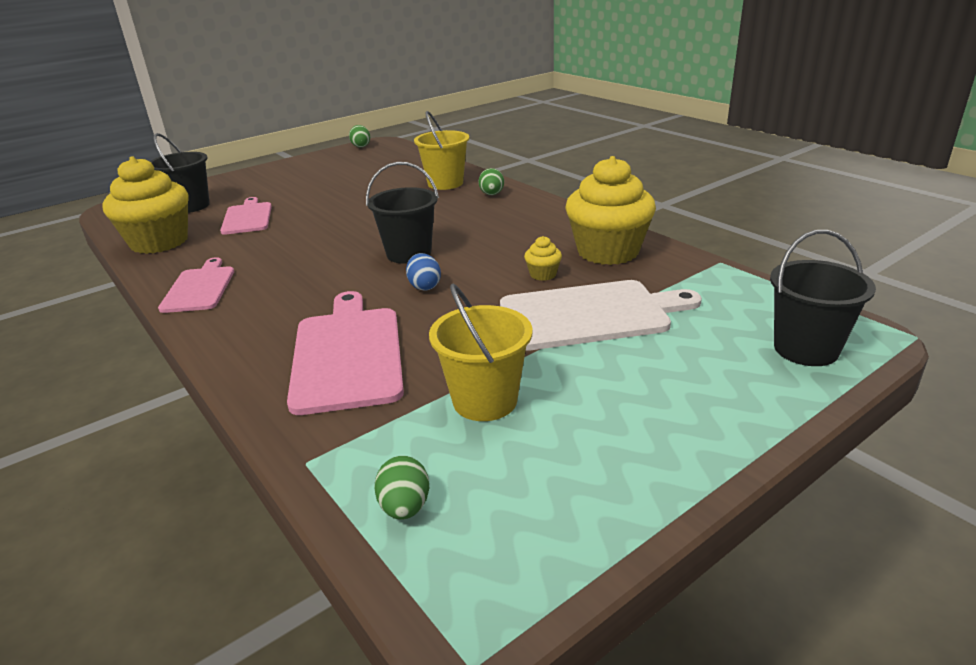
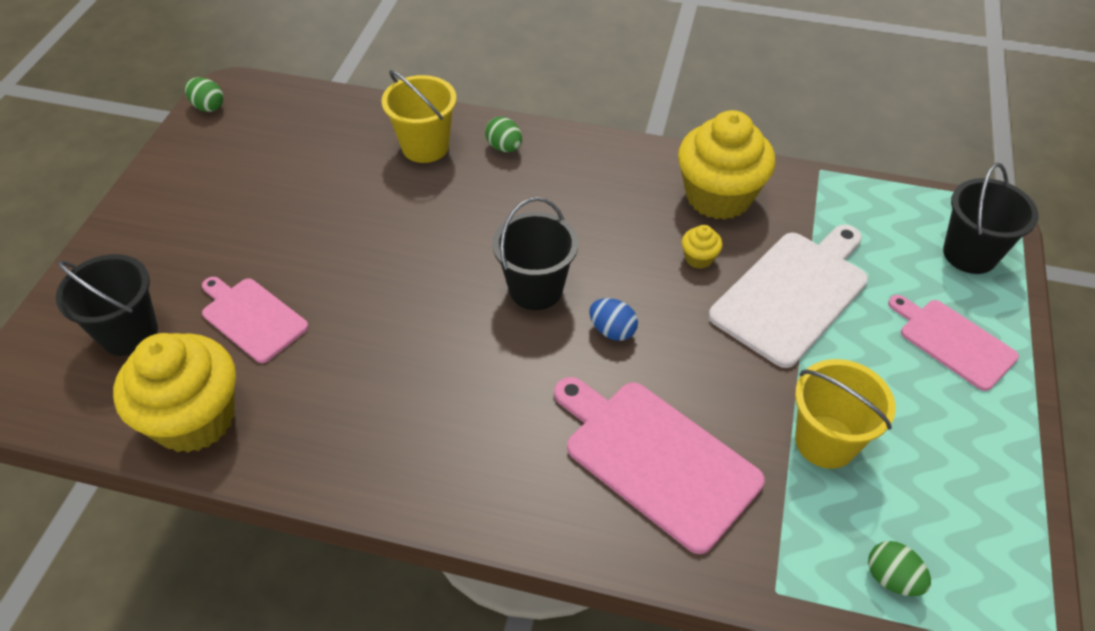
camera: 40 degrees left, 20 degrees up
pink cutting board [158,257,234,313] -> pink cutting board moved to [888,295,1019,391]

